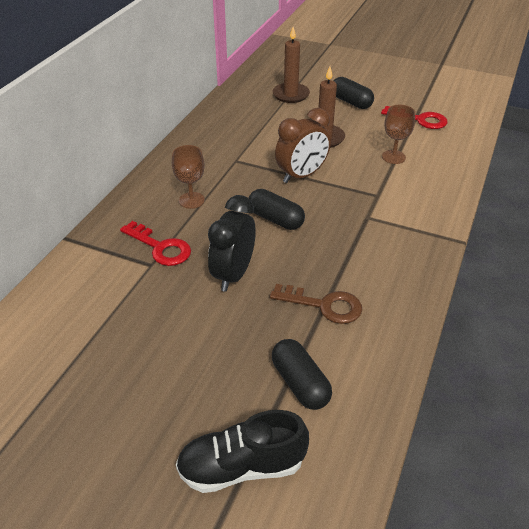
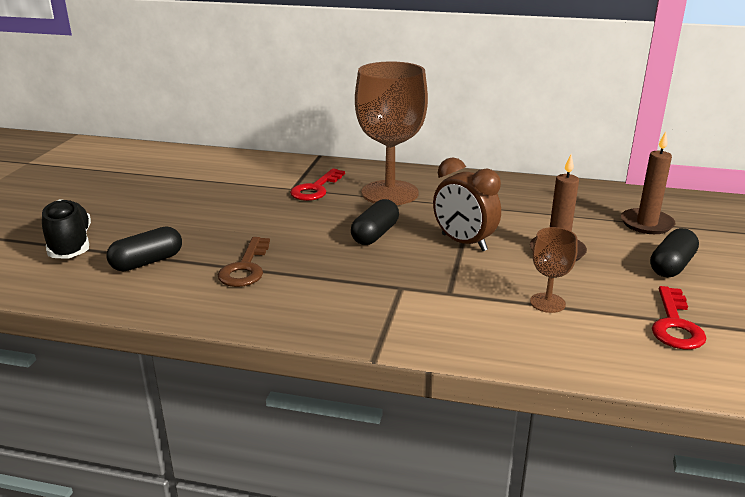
camera: 80 degrees right, 15 degrees down
brown goblet [172,145,205,209] -> brown goblet [355,61,428,205], size x2.17
black clock [208,195,256,292] -> none

